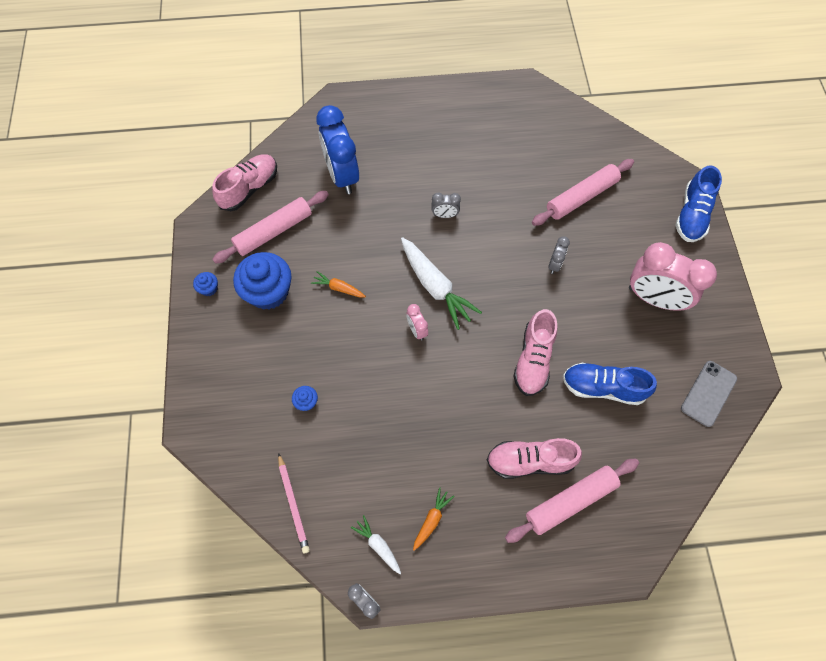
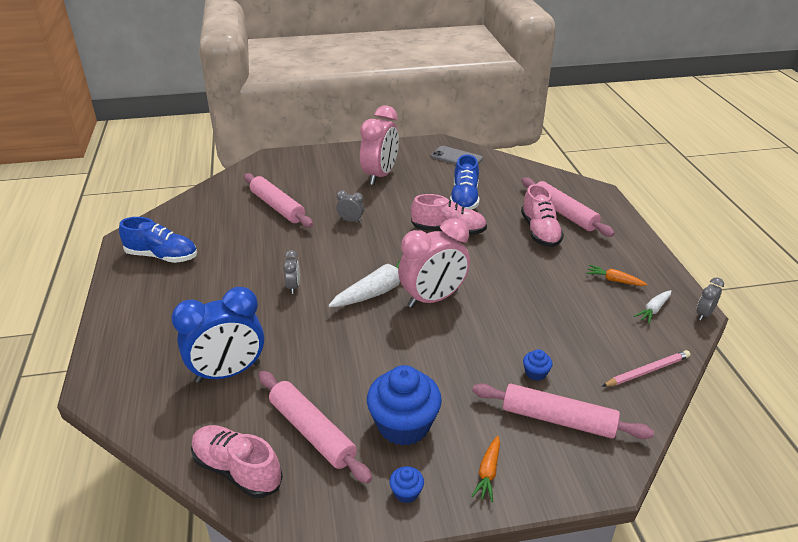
camera: 95 degrees left, 30 degrees down
orange carrot [311,271,366,297] -> orange carrot moved to [471,436,500,502]
pink clock [406,304,428,341] -> pink clock [398,218,470,308], size x2.24
blue shoe [675,165,722,242] -> blue shoe moved to [119,217,197,263]
none -> pink rolling pin [473,383,654,439]

